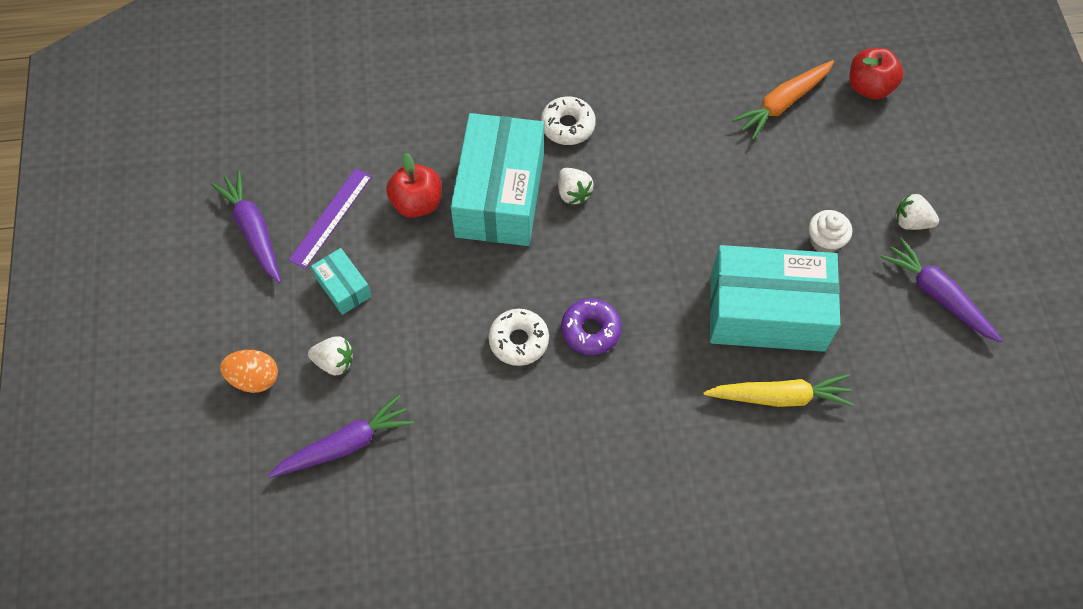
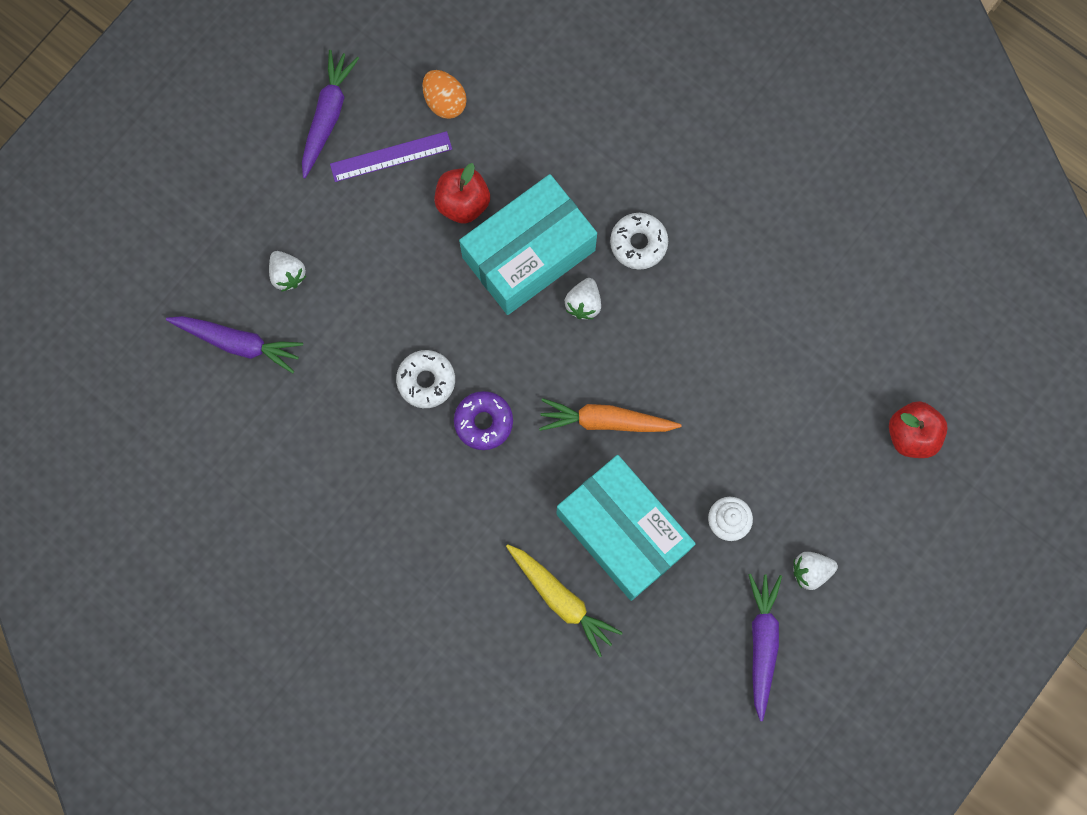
camera: 45 degrees right, 15 degrees up
orange egg [220,350,278,393] -> orange egg moved to [422,70,467,119]
turquoise box [311,248,372,315] -> none
orange carrot [732,60,834,140] -> orange carrot moved to [539,398,682,432]
white strawberry [896,193,939,230] -> white strawberry turned 75 degrees counterclockwise [793,552,838,590]

